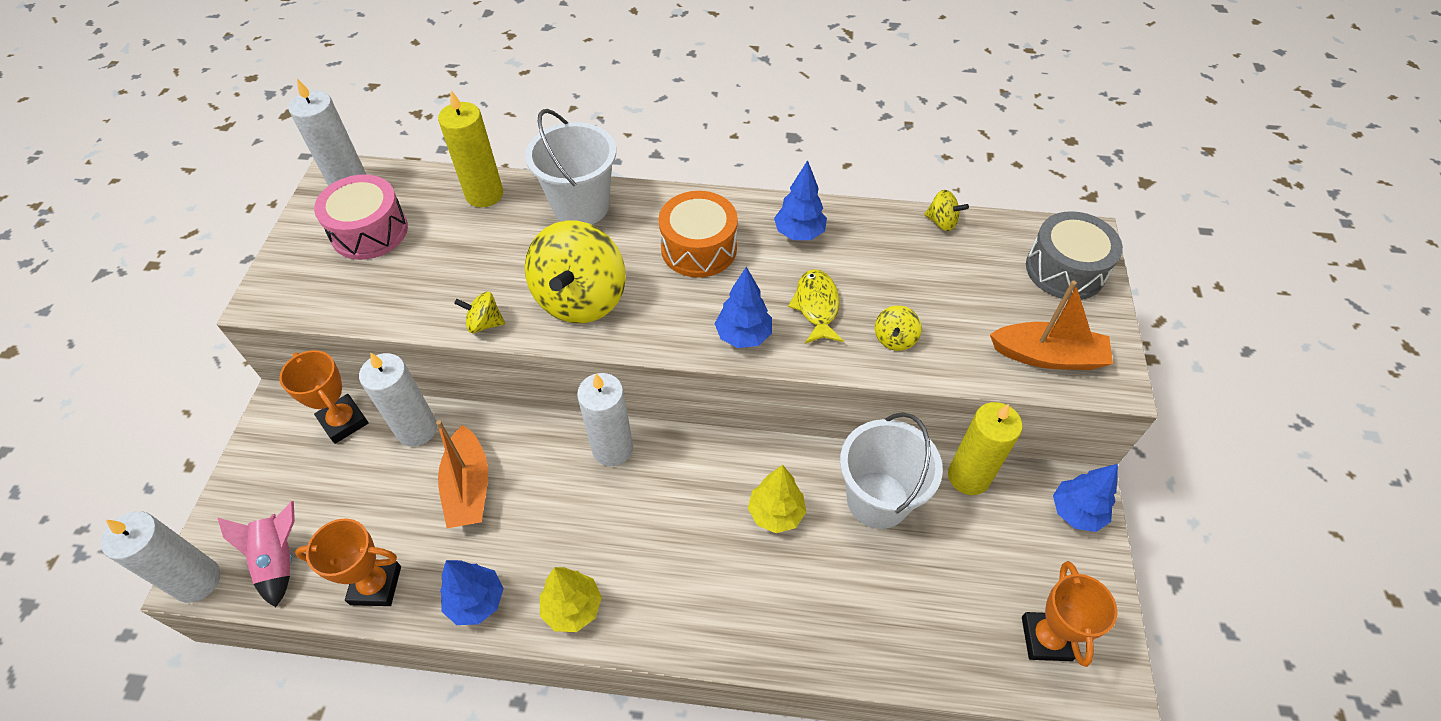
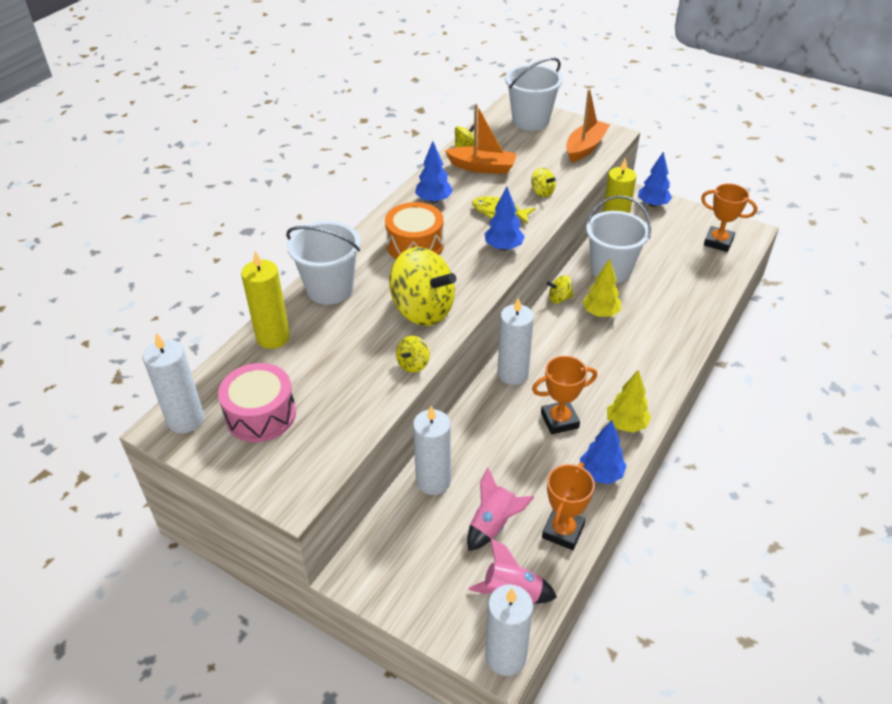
camera: 65 degrees left, 10 degrees down
orange trophy [279,350,368,444] -> orange trophy moved to [532,356,597,434]
orange boat [436,420,488,528] -> orange boat moved to [445,104,517,174]
grey drum [1026,211,1123,300] -> white bucket [505,57,563,131]
none -> pink rocket [467,467,534,551]
none -> yellow spinning top [547,276,574,304]

